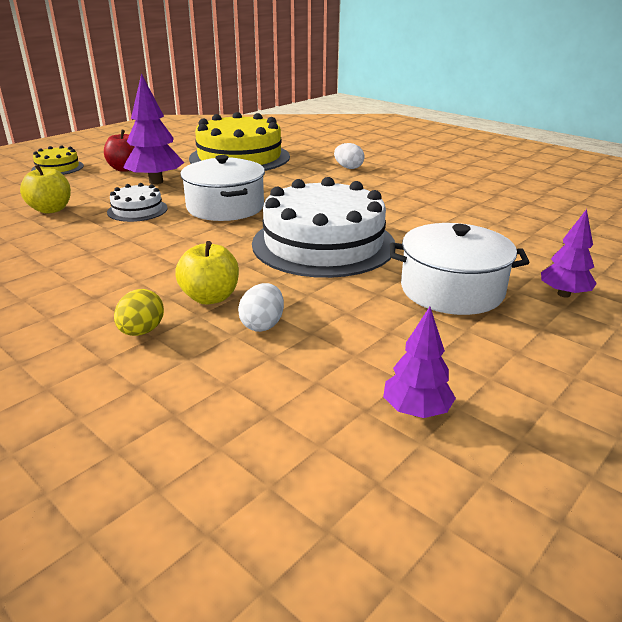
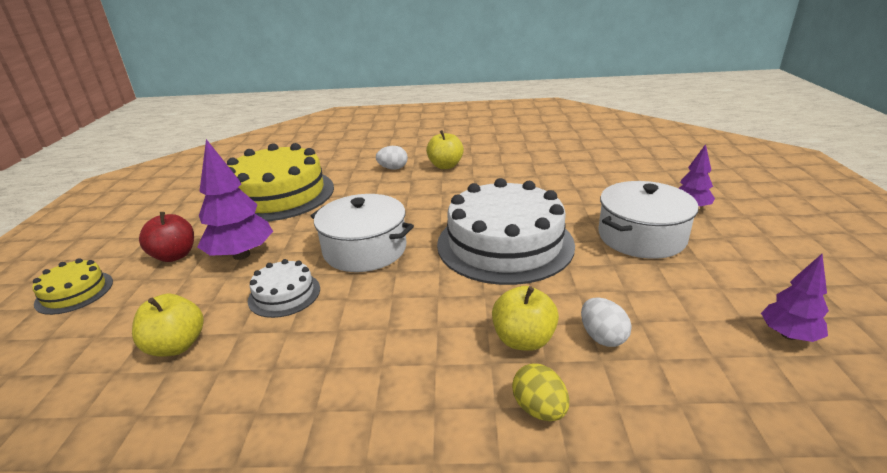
camera: 40 degrees left, 0 degrees up
none -> yellow apple [426,130,464,169]

